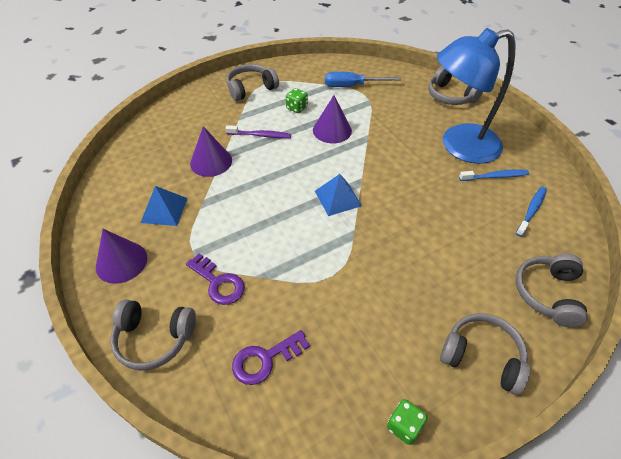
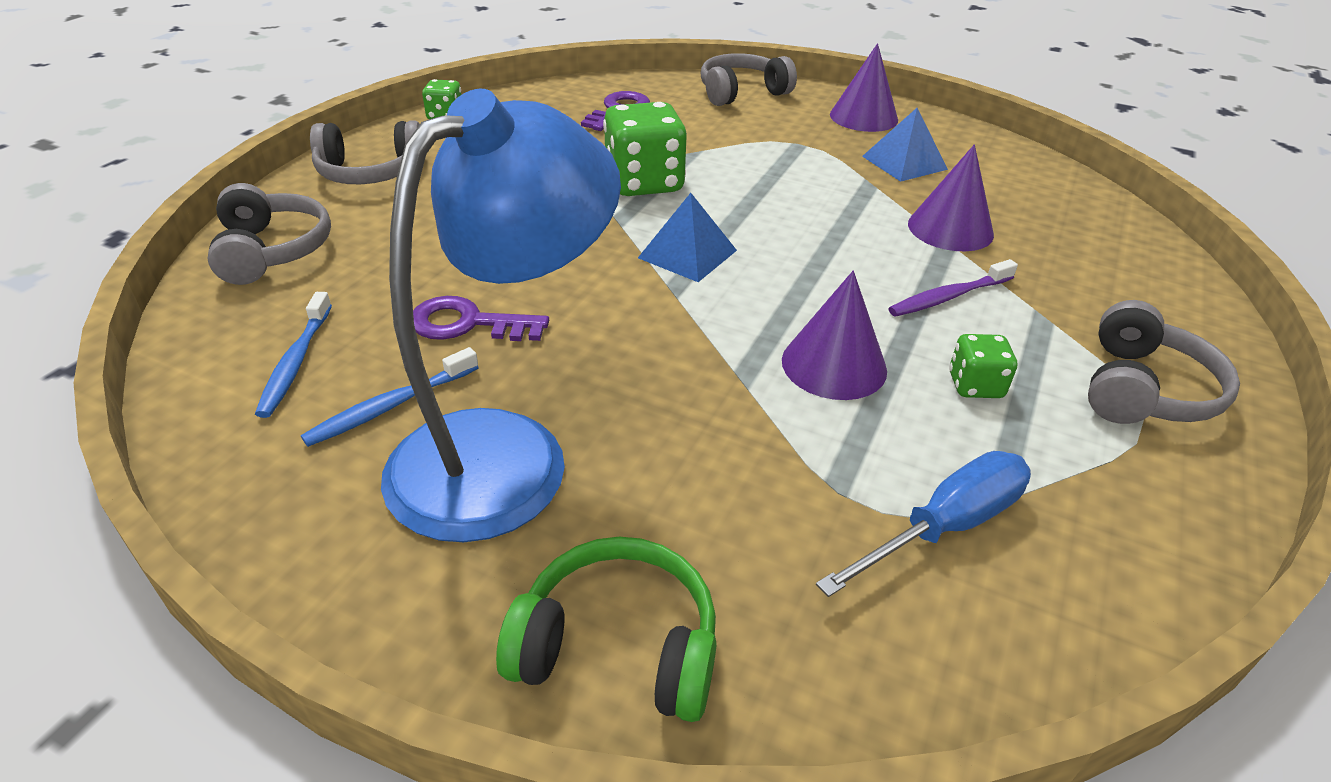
camera: 145 degrees right, 10 degrees down
purple key [186,254,245,305] -> purple key moved to [413,296,549,341]
grey headphones [428,66,483,105] -> green headphones [496,537,717,722]
none -> green dice [603,102,687,196]

